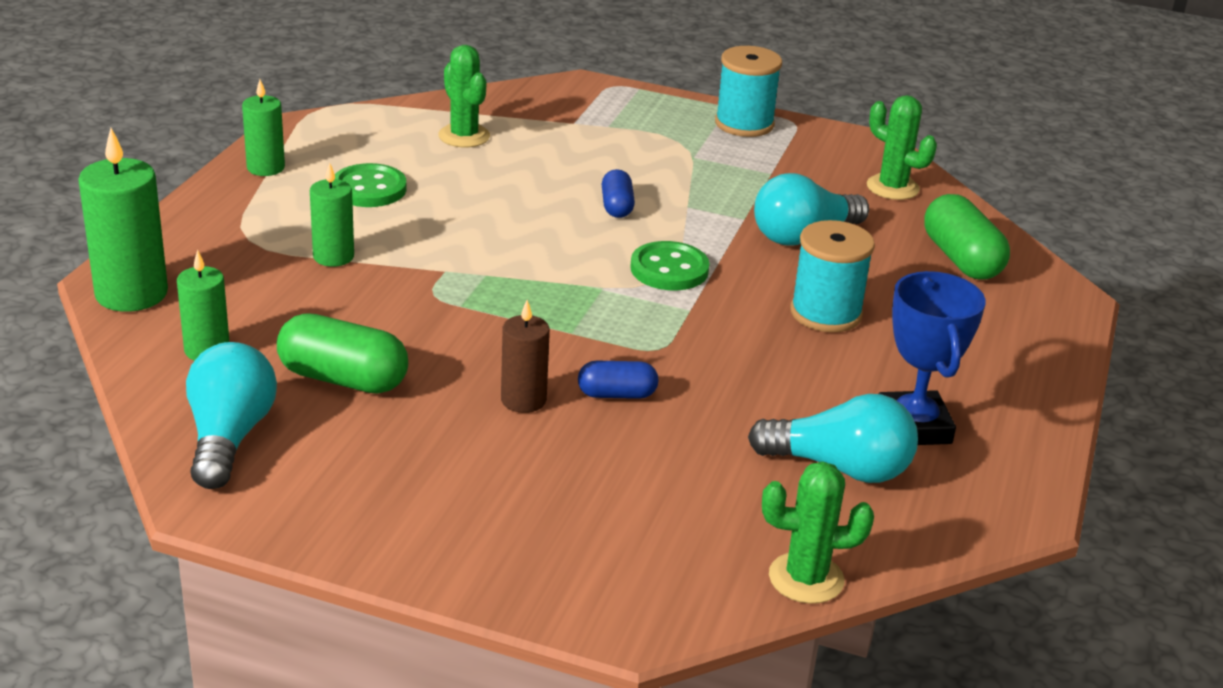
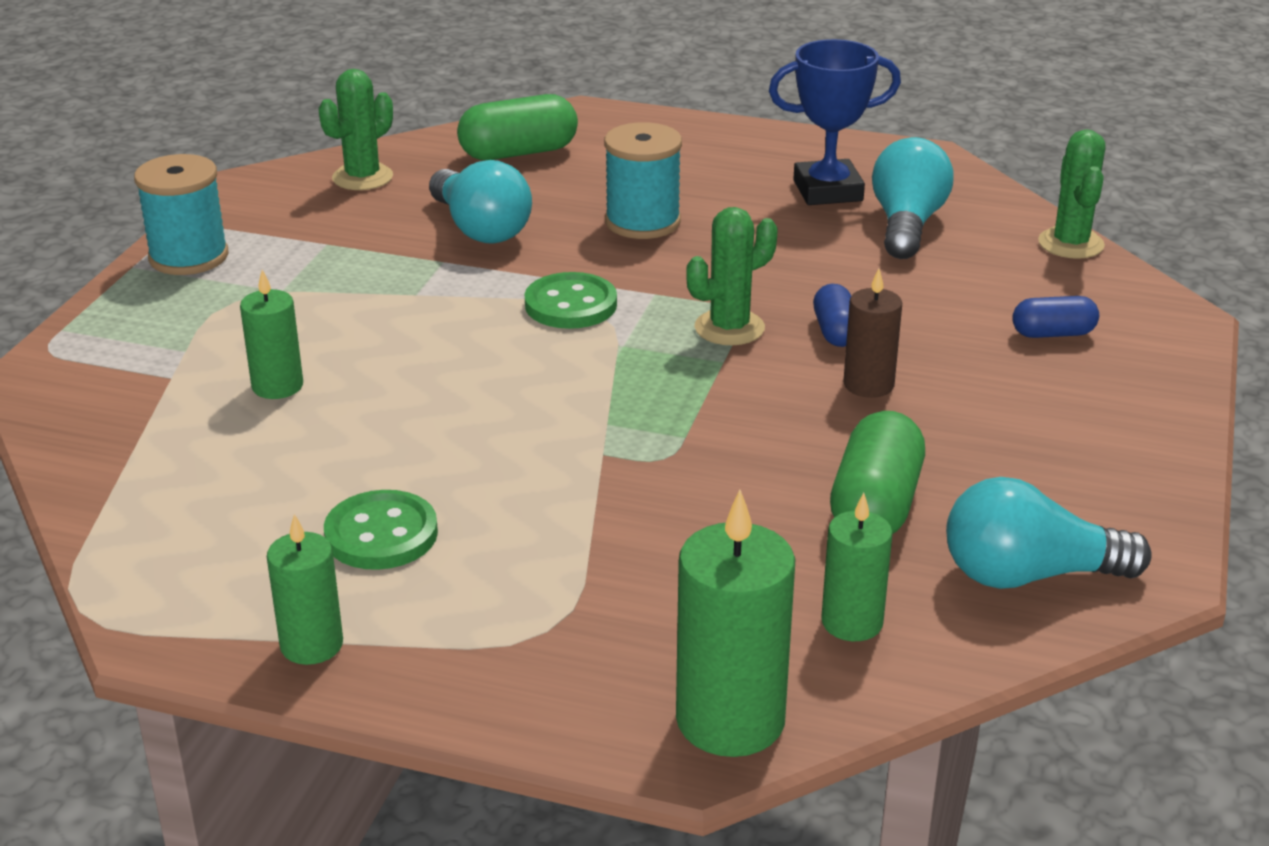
camera: 90 degrees left, 0 degrees up
green candle [310,163,354,267] -> green candle moved to [240,270,303,399]
green cactus [438,45,490,147] -> green cactus moved to [686,207,778,345]
blue capsule [601,169,635,218] -> blue capsule moved to [1012,296,1099,338]

